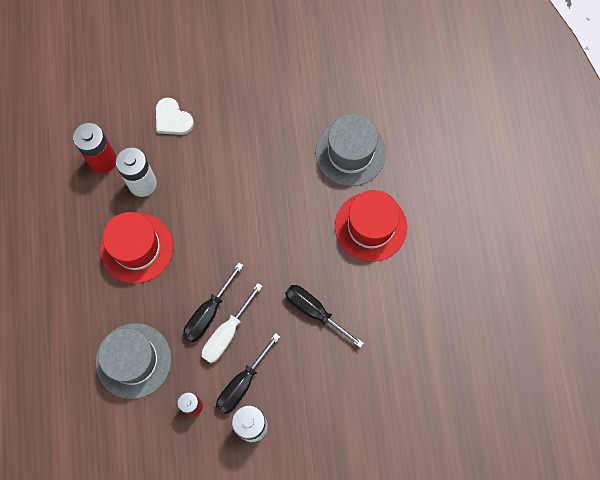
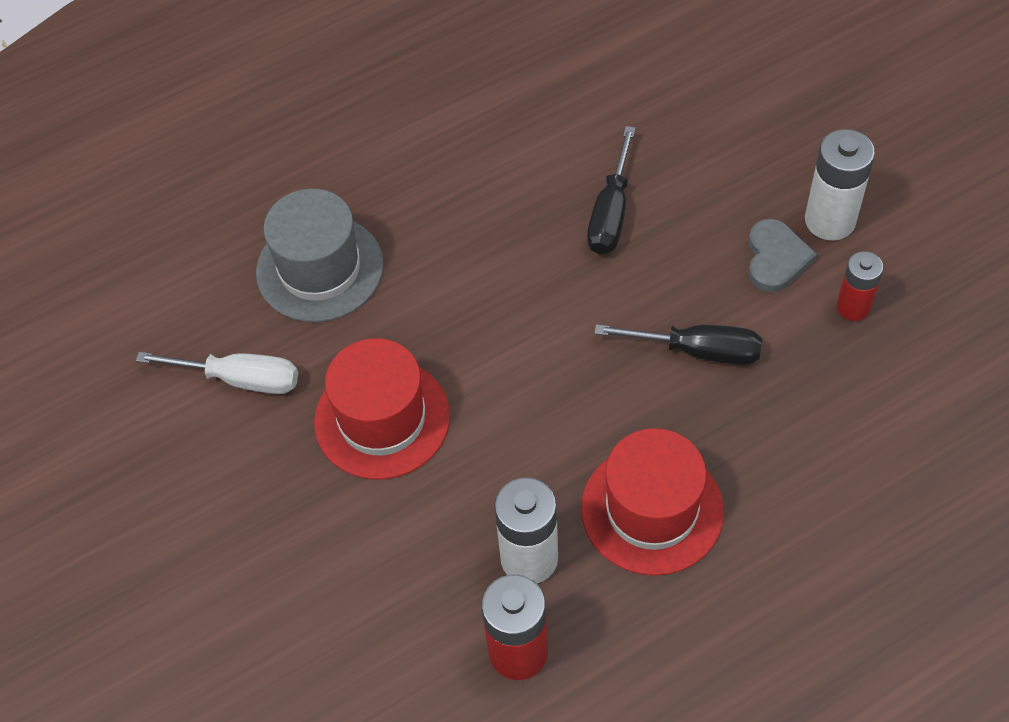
camera: 110 degrees left, 15 degrees down
grey hat [96,323,172,399] -> none
white heart [156,97,194,135] -> none
white screwdriver [202,283,263,363] -> white screwdriver moved to [136,352,298,394]
black screwdriver [216,333,280,414] -> grey heart [749,219,817,292]
red hat [335,190,407,262] -> red hat moved to [314,338,450,480]

